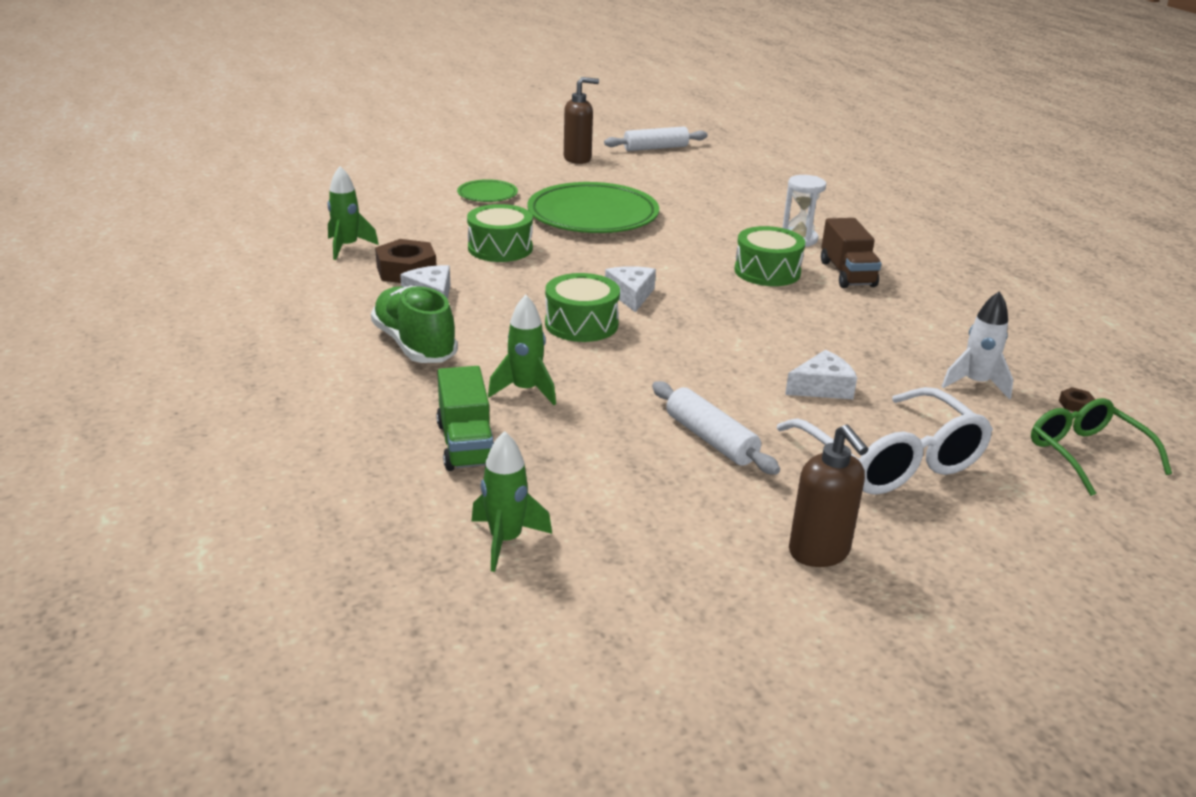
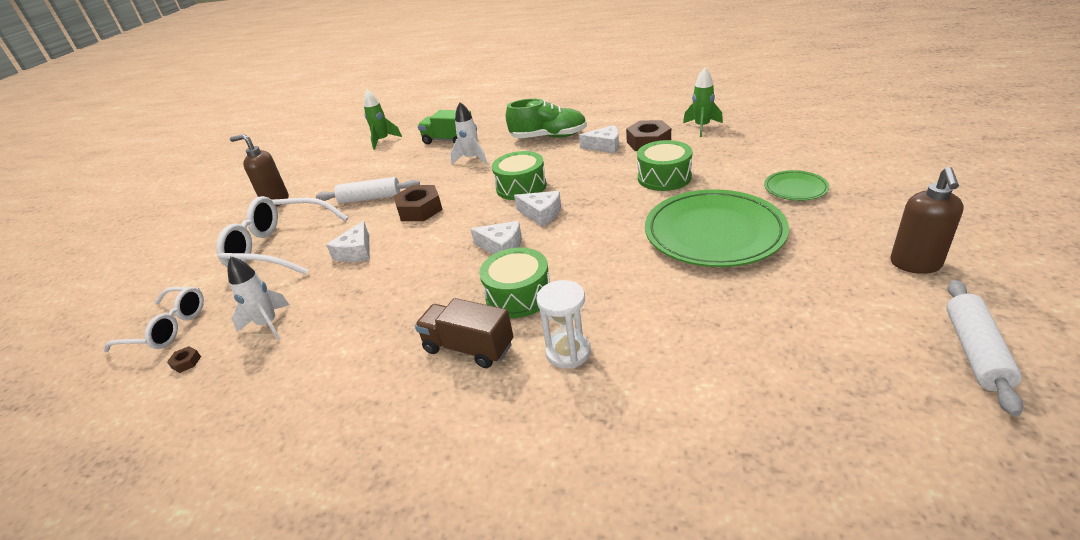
camera: 130 degrees right, 5 degrees up
green rocket [488,295,556,405] -> white rocket [450,102,487,165]
green glasses [1031,398,1172,496] -> white glasses [104,287,204,352]
none -> brown nut [394,185,443,221]
none -> white cheese [471,221,522,254]

